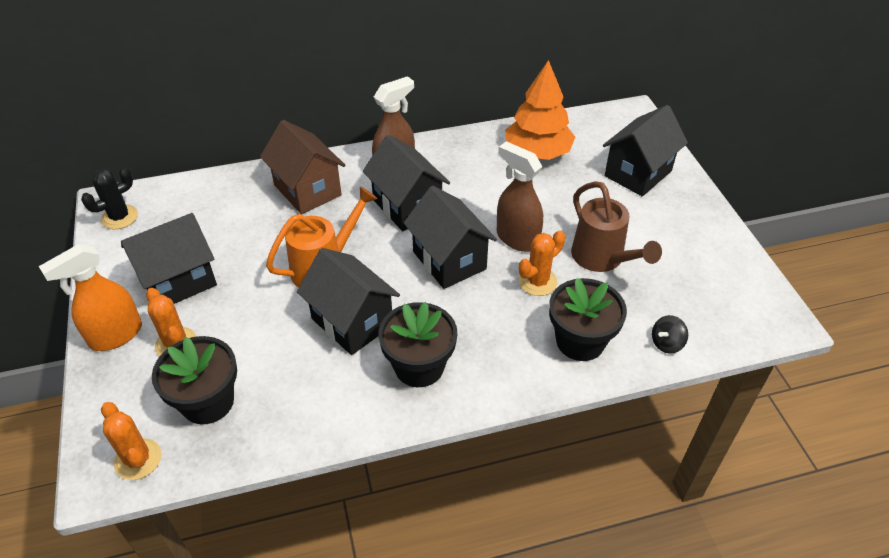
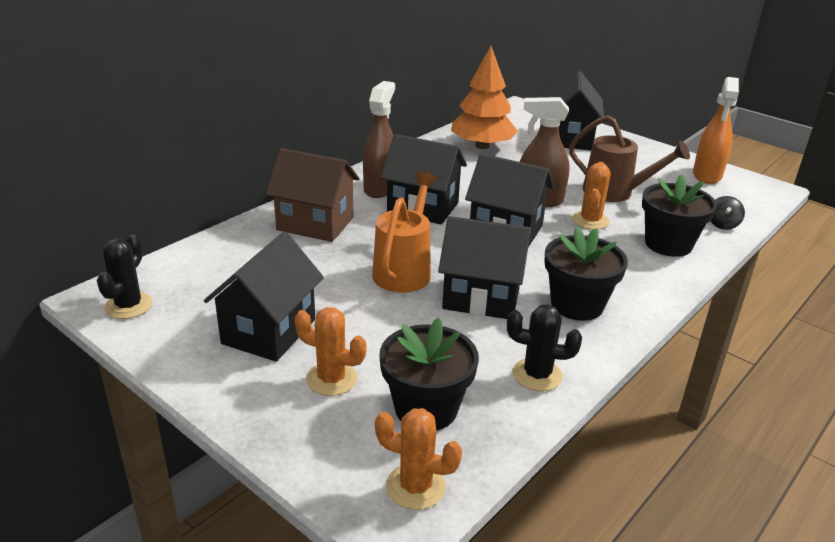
camera: 35 degrees left, 15 degrees down
orange spray bottle [39,244,142,351] -> orange spray bottle moved to [693,77,739,184]
none -> black cactus [507,304,582,391]

